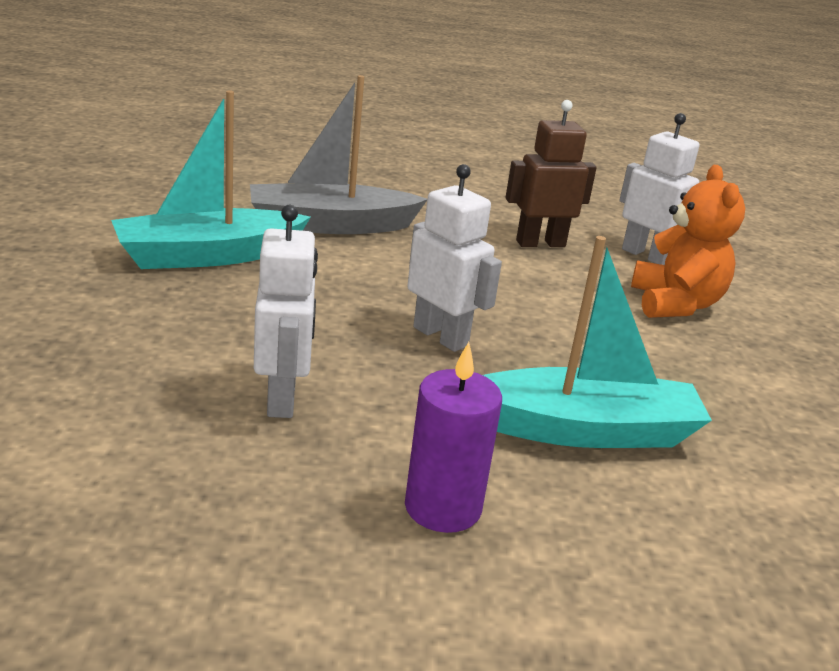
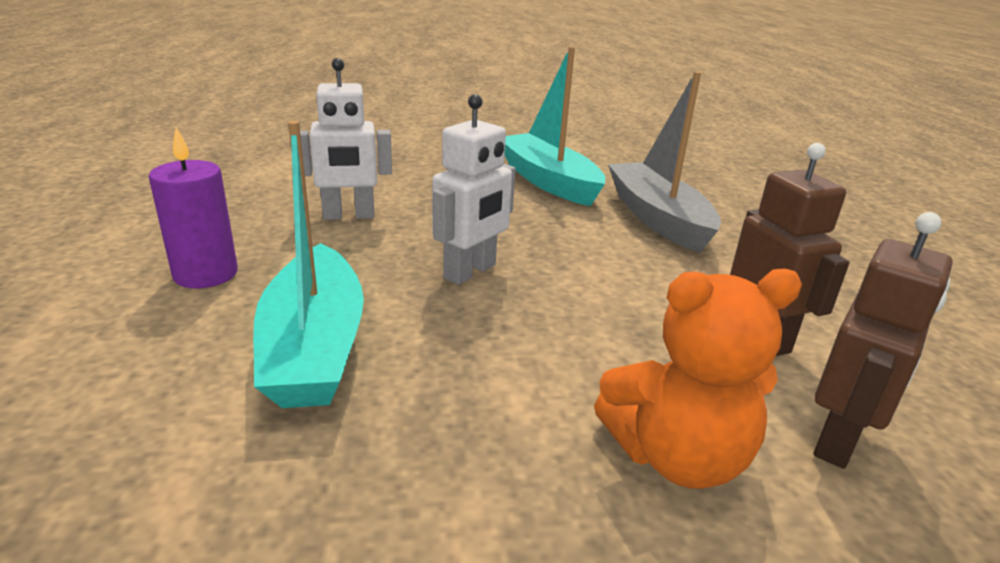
camera: 85 degrees right, 0 degrees up
white robot [619,113,699,265] -> brown robot [814,212,953,469]

